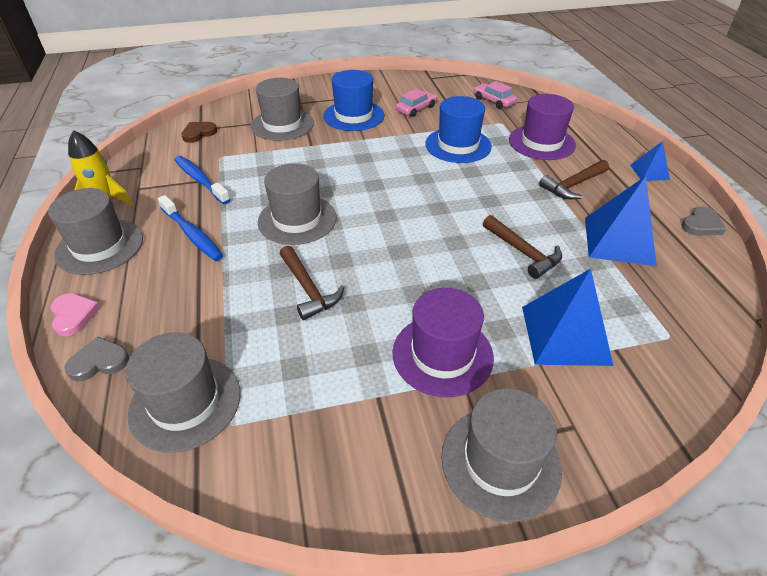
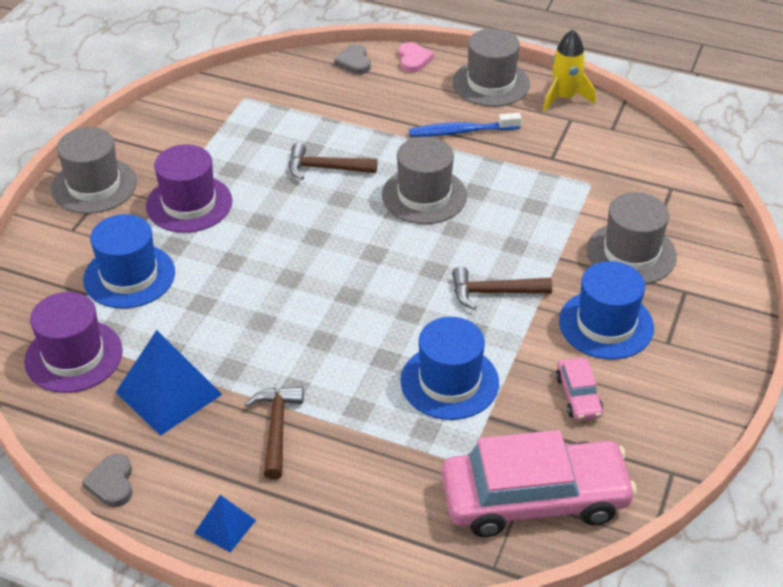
camera: 125 degrees right, 0 degrees up
pink heart [50,293,101,336] -> pink heart turned 105 degrees counterclockwise [398,42,434,73]
grey heart [65,336,129,381] -> grey heart turned 150 degrees clockwise [334,44,371,74]
grey hat [126,332,240,453] -> none
blue toothbrush [174,156,231,204] -> none
brown heart [181,122,217,143] -> none
pink car [474,81,517,109] -> pink car [442,430,637,537], size x2.28
brown hammer [483,215,562,279] -> brown hammer moved to [452,266,552,310]
purple hat [509,94,576,160] -> purple hat moved to [24,292,123,393]
blue pyramid [522,269,613,366] -> blue hat [83,214,175,309]

